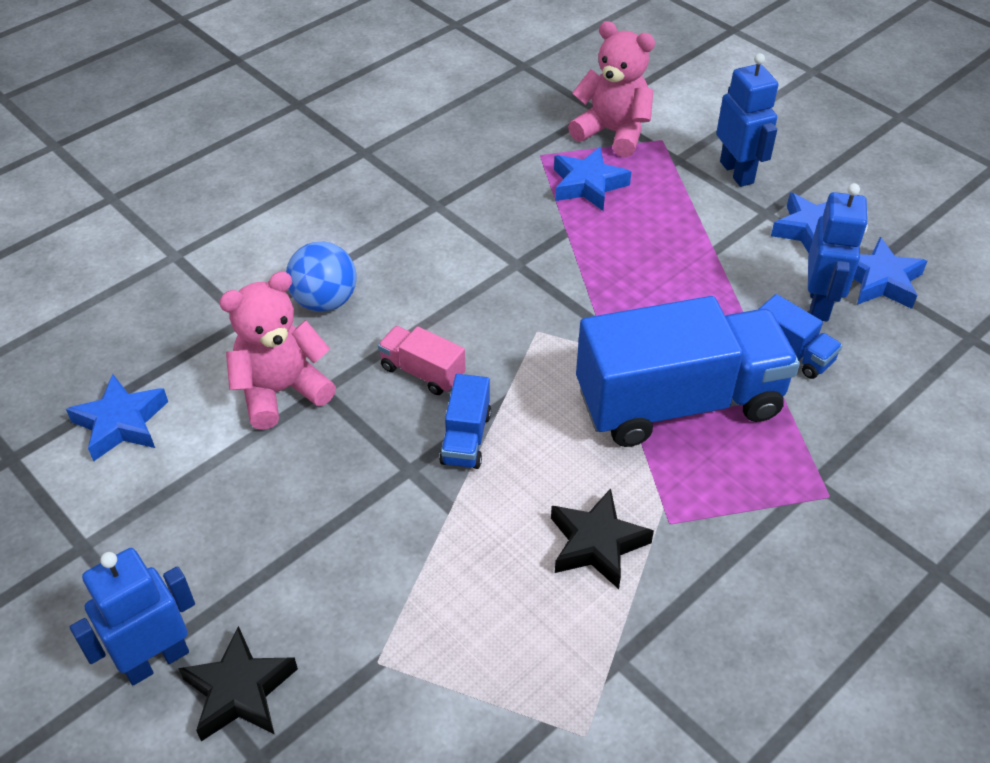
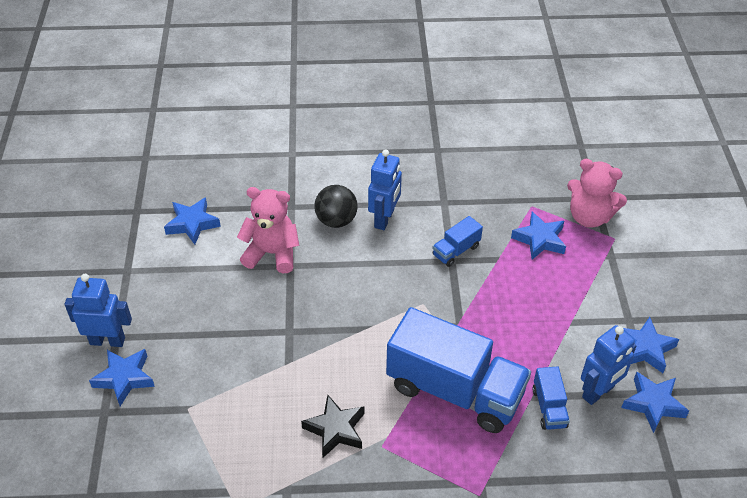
camera: 40 degrees right, 0 degrees up
black star [178,626,298,741] -> blue star [89,349,155,406]
blue ball [286,242,357,312] -> black ball [314,185,358,228]
pink truck [378,326,466,395] -> none
blue truck [439,374,491,469] -> blue truck moved to [432,216,483,267]
pink teddy bear [568,21,655,157] -> pink teddy bear turned 135 degrees clockwise [567,159,627,228]
blue robot [716,53,778,187] -> blue robot moved to [368,149,402,230]

